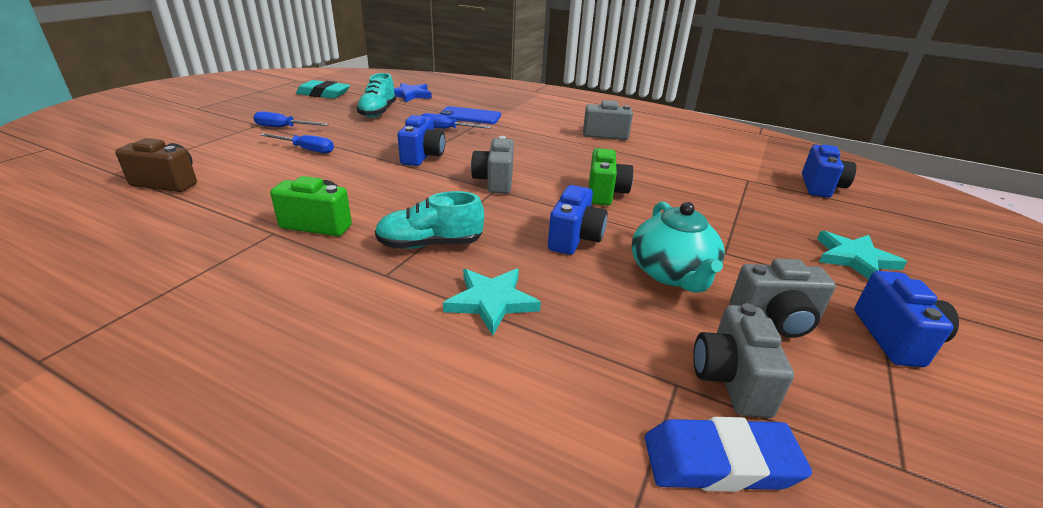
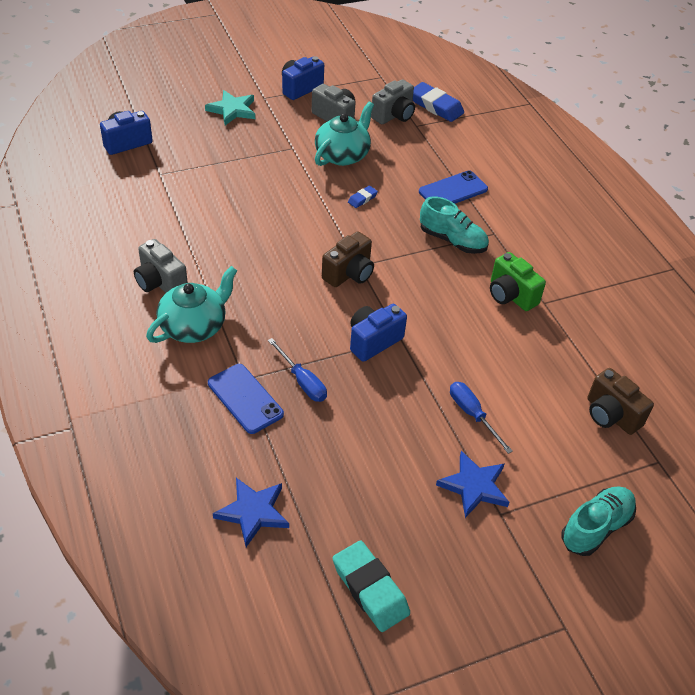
camera: 140 degrees left, 15 degrees up
blue screwdriver [253,111,328,127] -> blue star [436,451,509,518]
turquoise shoe [357,73,396,117] -> turquoise shoe moved to [561,486,636,556]
turquoise star [443,269,541,335] -> blue phone [419,170,488,204]
grey camera [471,136,514,194] -> brown camera [322,231,374,287]
blue camera [548,185,607,255] -> blue eraser [348,186,378,208]
green camera [589,148,633,206] -> none
none -> turquoise teapot [146,266,237,343]

